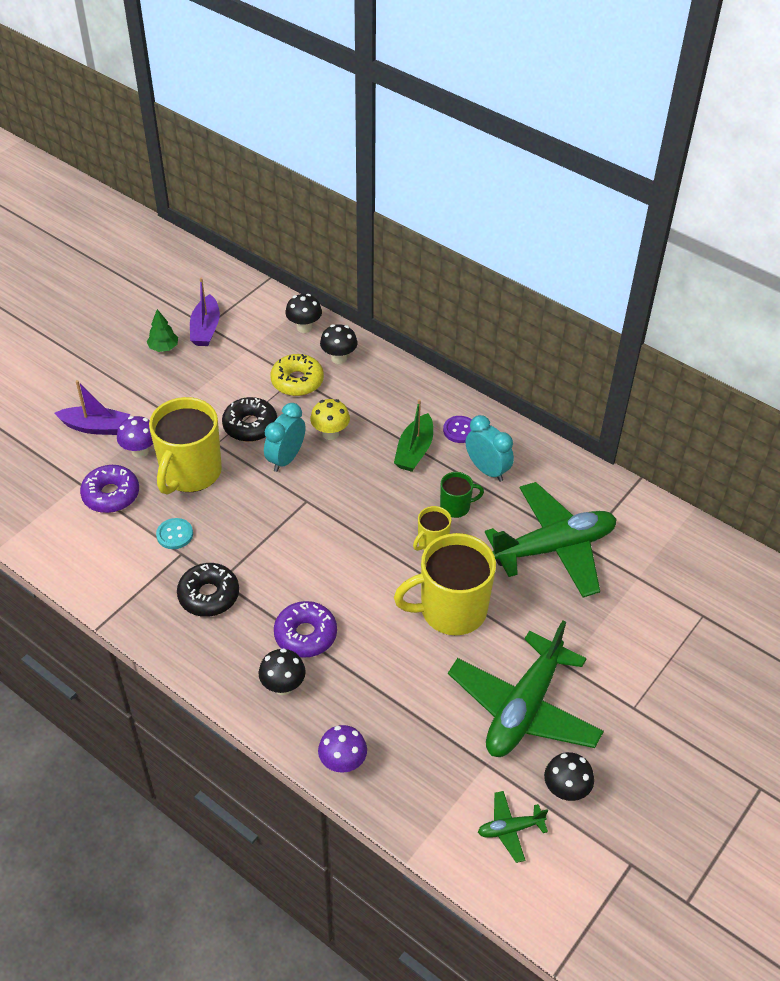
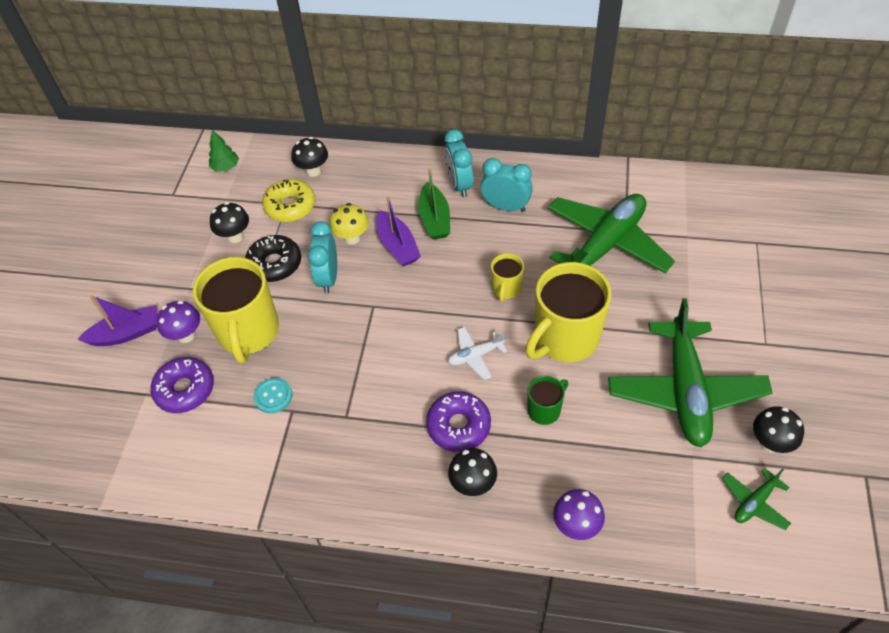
camera: 25 degrees left, 5 degrees up
green tree [147,309,178,352] -> green tree moved to [209,130,239,172]
black donut [177,563,239,617] -> none
purple boat [190,278,220,346] -> purple boat moved to [377,196,421,267]
black mushroom [285,294,322,333] -> black mushroom moved to [210,202,249,243]
green mug [440,472,484,518] -> green mug moved to [528,376,568,425]
purple button [443,416,472,443] -> turquoise clock [445,129,474,198]
none -> white plane [448,327,507,380]

